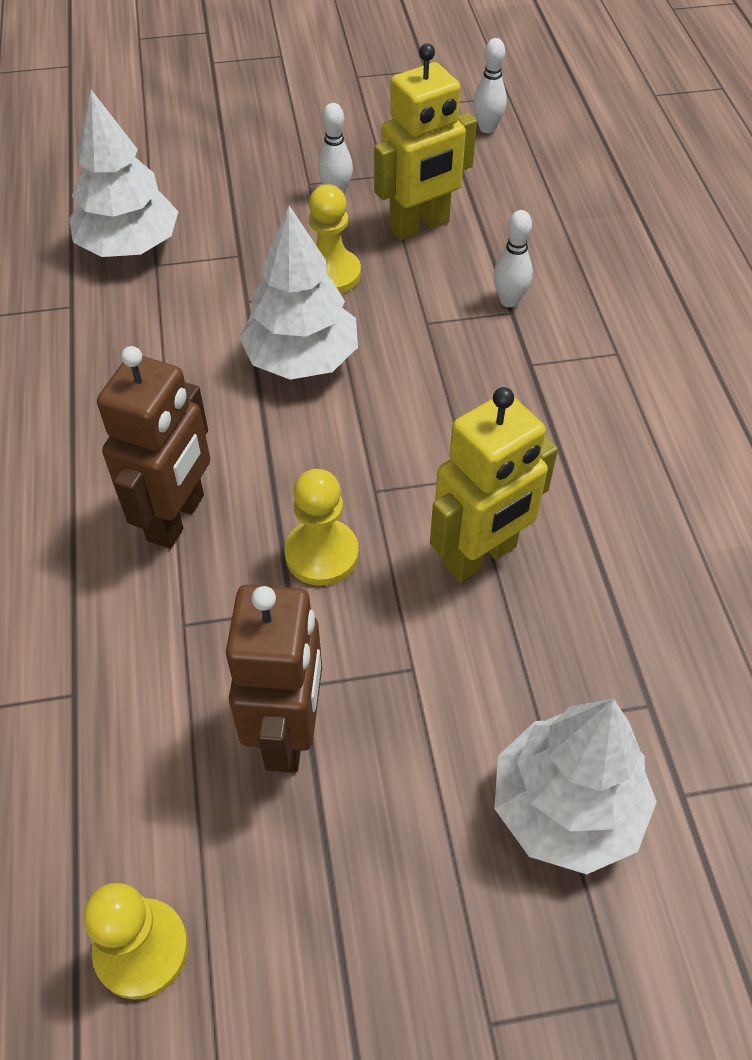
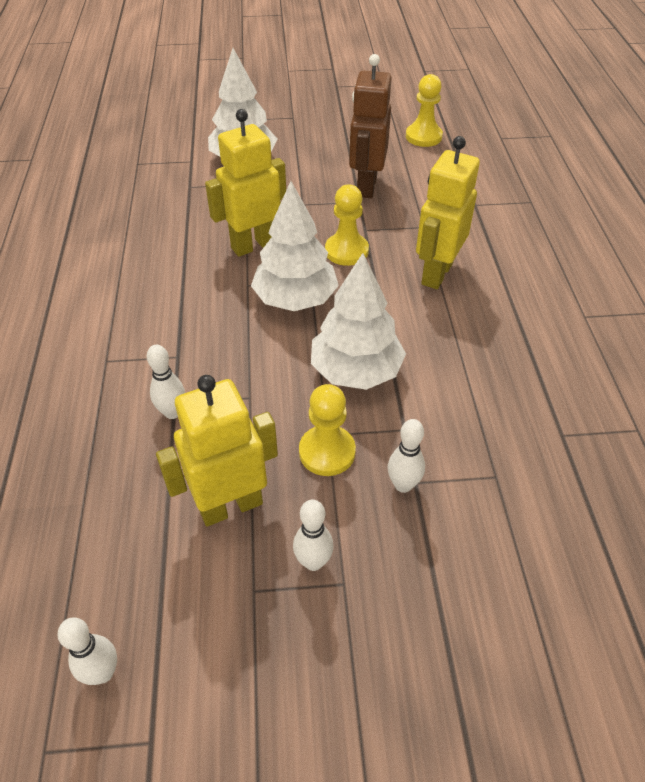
camera: 175 degrees left, 5 degrees down
white tree [69,90,179,257] -> white tree moved to [251,181,339,311]
brown robot [97,346,211,549] -> yellow robot [416,136,480,289]
none -> white bowling pin [388,419,425,493]

